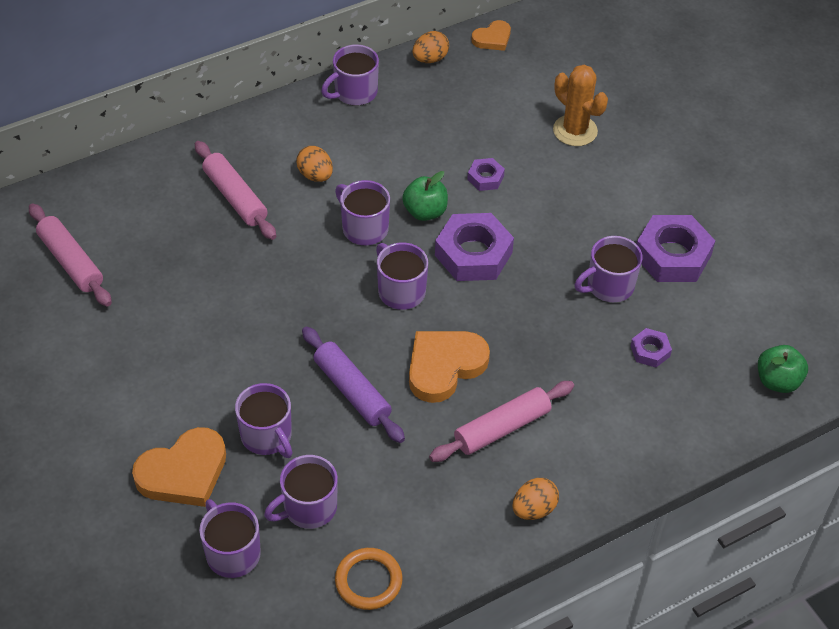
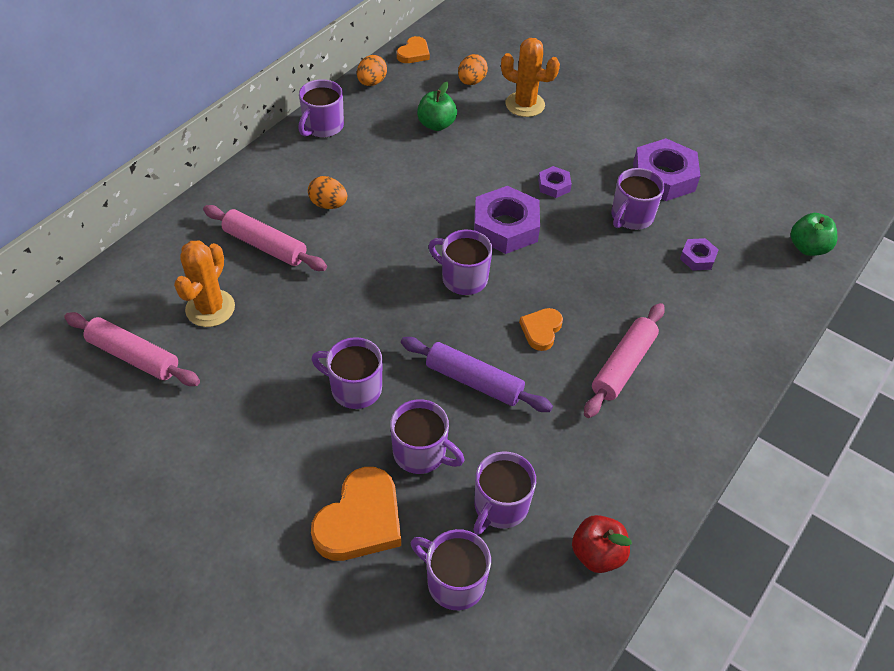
camera: 25 degrees left, 0 degrees up
purple mug [335,180,390,245] -> purple mug moved to [312,337,383,409]
orange ring [335,548,402,610] -> red apple [572,515,632,573]
green apple [402,171,448,221] -> green apple moved to [417,82,457,131]
orange heart [409,331,490,403] -> orange heart [519,308,563,351], size x0.56
purple nut [467,158,505,191] -> purple nut moved to [538,166,572,198]
orange egg [512,478,559,520] -> orange egg moved to [458,54,488,85]
none -> orange cactus [174,241,235,327]

